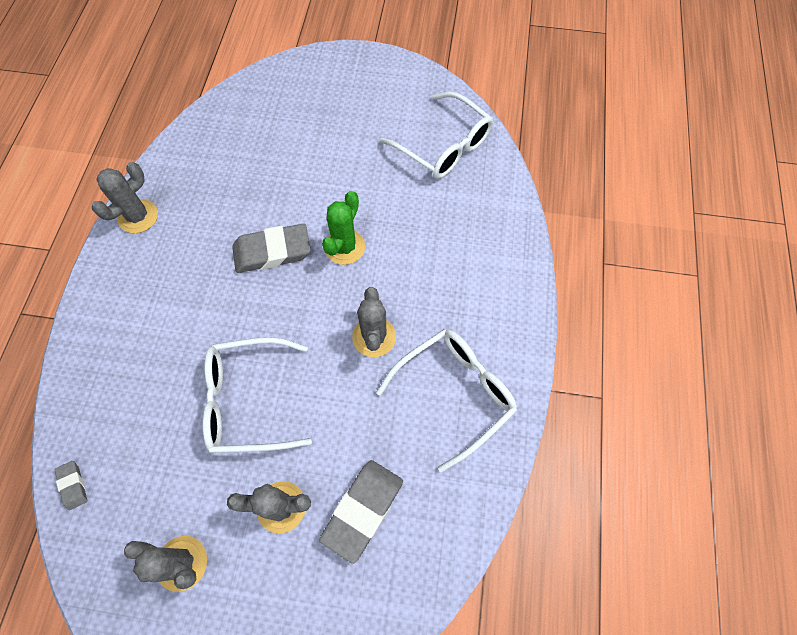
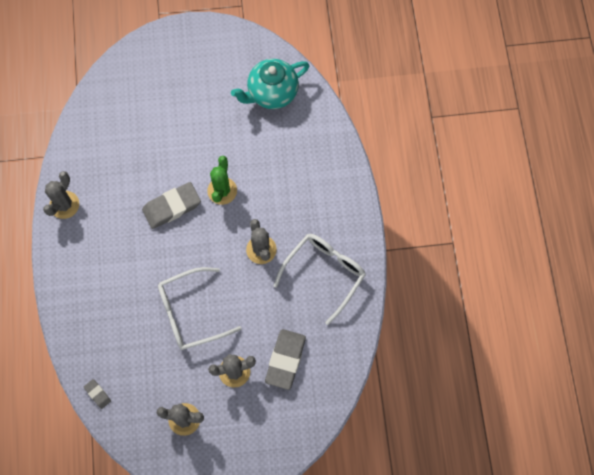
camera: 15 degrees left, 5 degrees up
white glasses [380,92,493,179] -> turquoise teapot [231,59,310,109]

